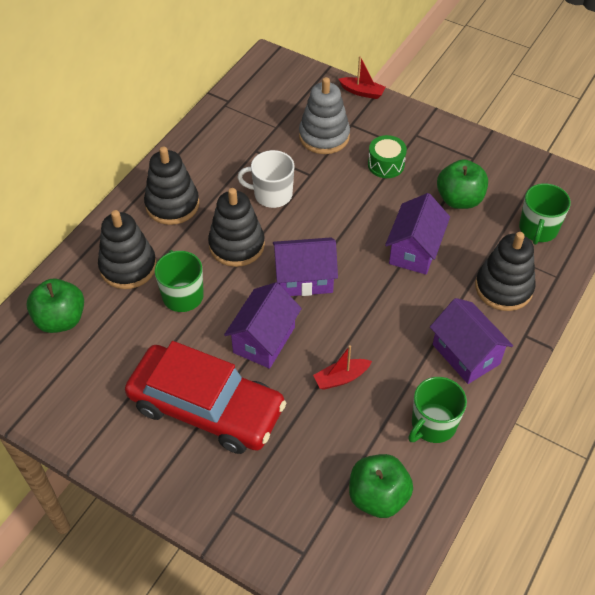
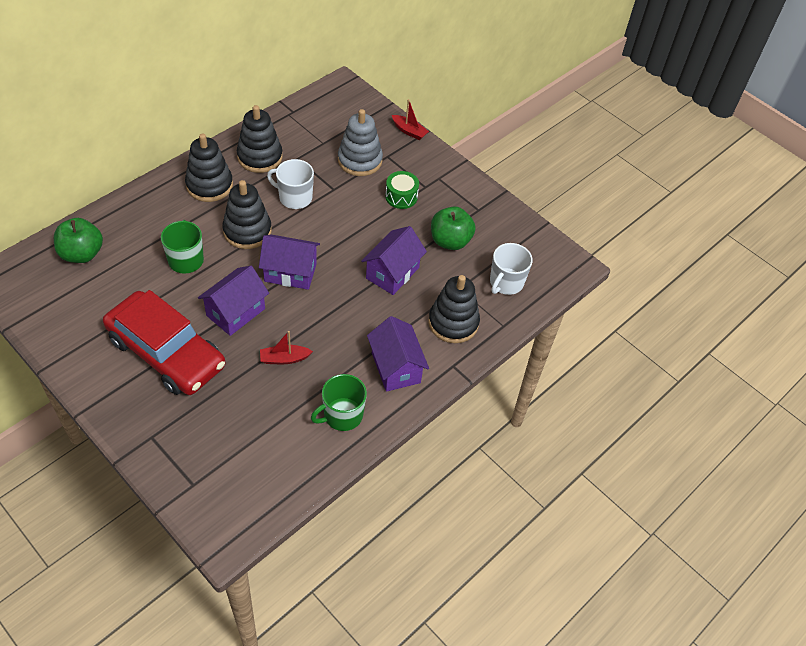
camera: 10 degrees right, 0 degrees up
black stacking toy [98,210,156,289] -> black stacking toy moved to [237,105,283,173]
green apple [349,454,413,518] -> none
green mug [519,183,571,245] -> white mug [490,243,533,295]

